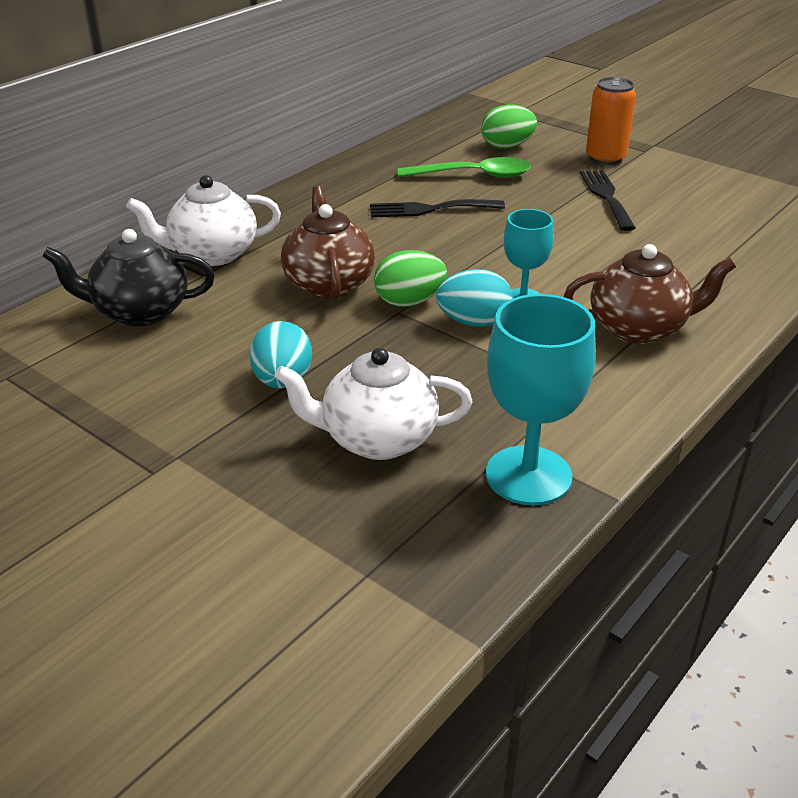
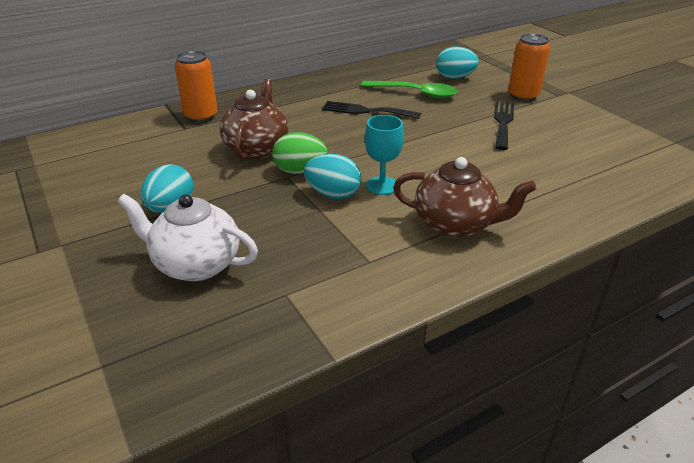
camera: 20 degrees right, 0 degrees up
black teapot [42,229,215,327] -> none
white teapot [126,175,281,266] -> orange can [175,51,217,123]
green egg [481,104,537,149] -> turquoise egg [436,46,479,79]
turquoise goblet [486,294,596,505] -> none

